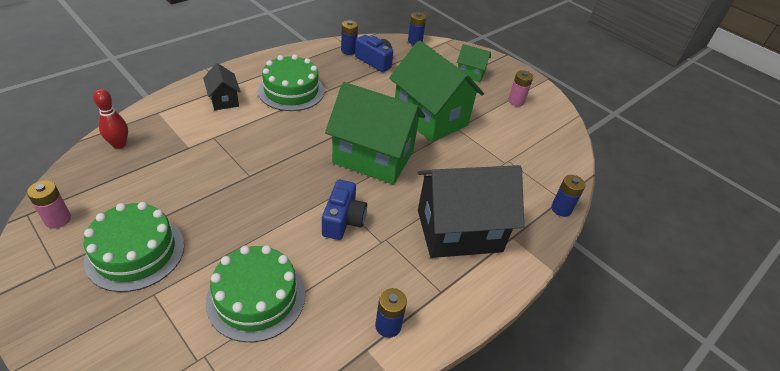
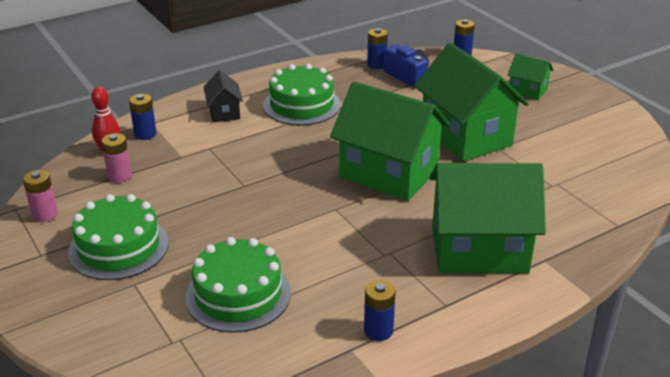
camera: 15 degrees right, 10 degrees down
blue camera [322,180,367,240] -> none
black house [418,165,524,258] -> green house [429,163,546,273]
pink battery [508,70,533,106] -> pink battery moved to [101,133,132,183]
blue battery [551,175,585,217] -> blue battery moved to [129,94,156,140]

